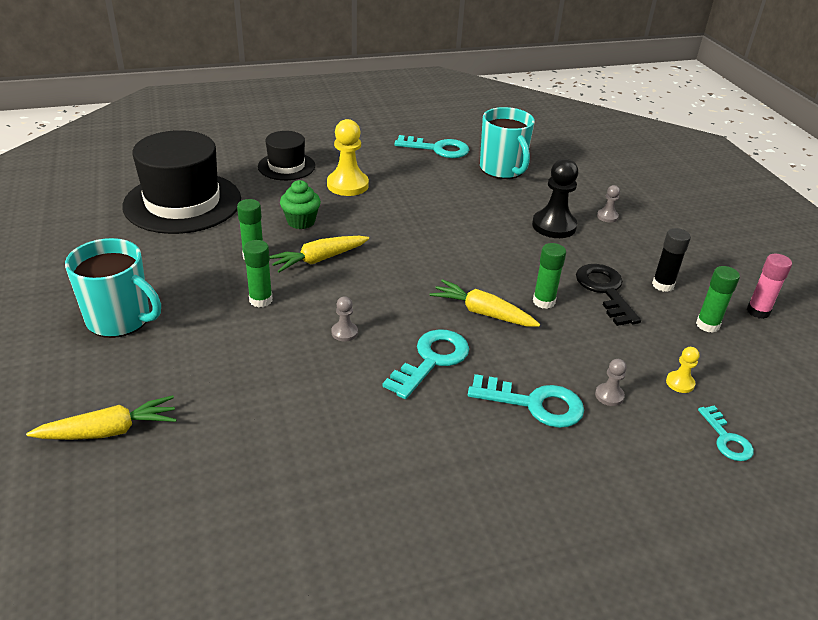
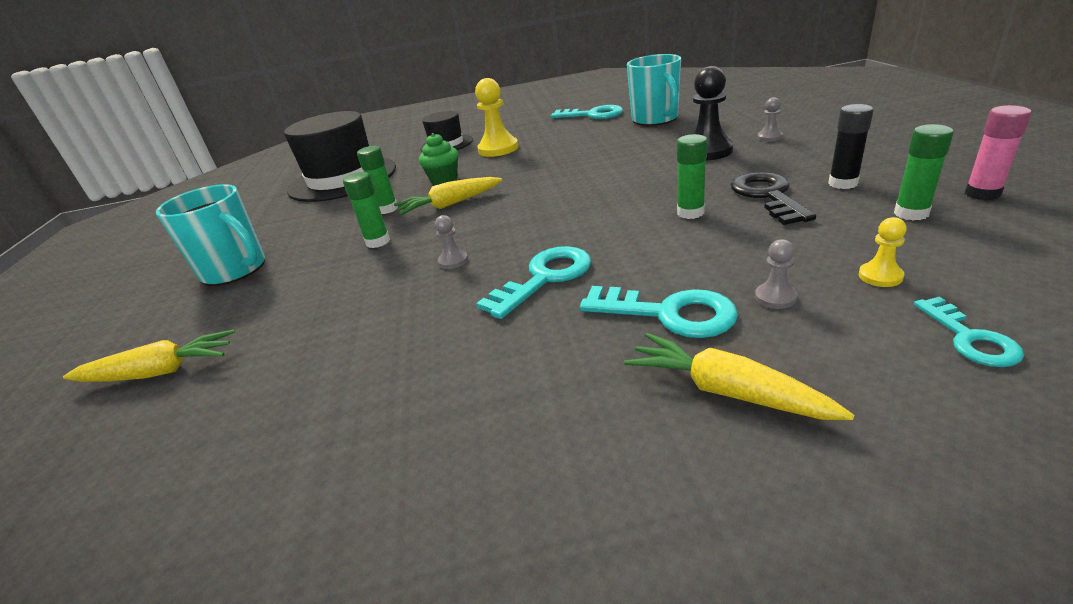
camera: 15 degrees right, 5 degrees down
yellow carrot [430,279,540,327] -> yellow carrot moved to [624,333,854,420]

